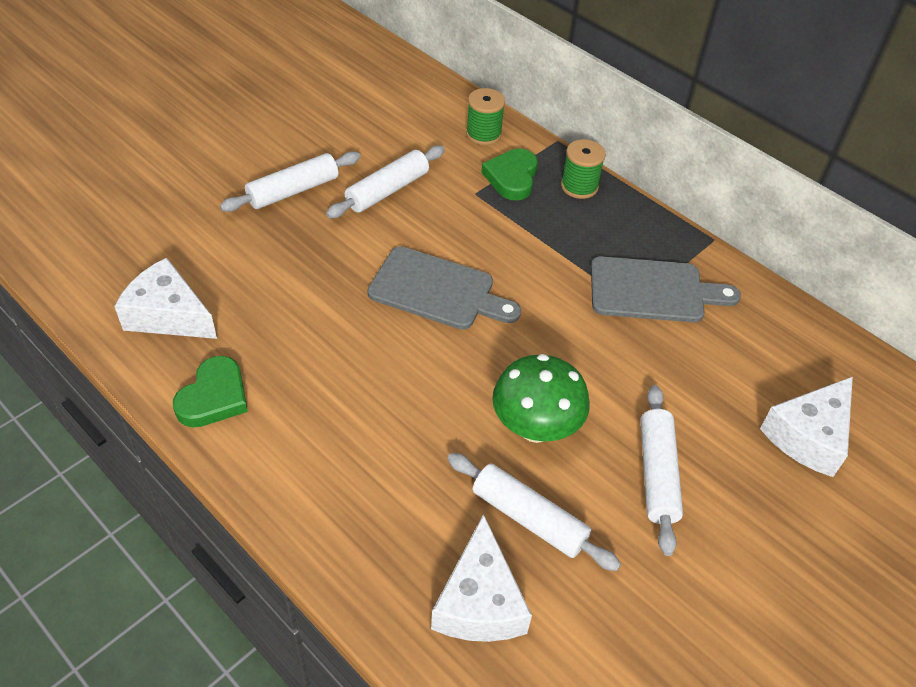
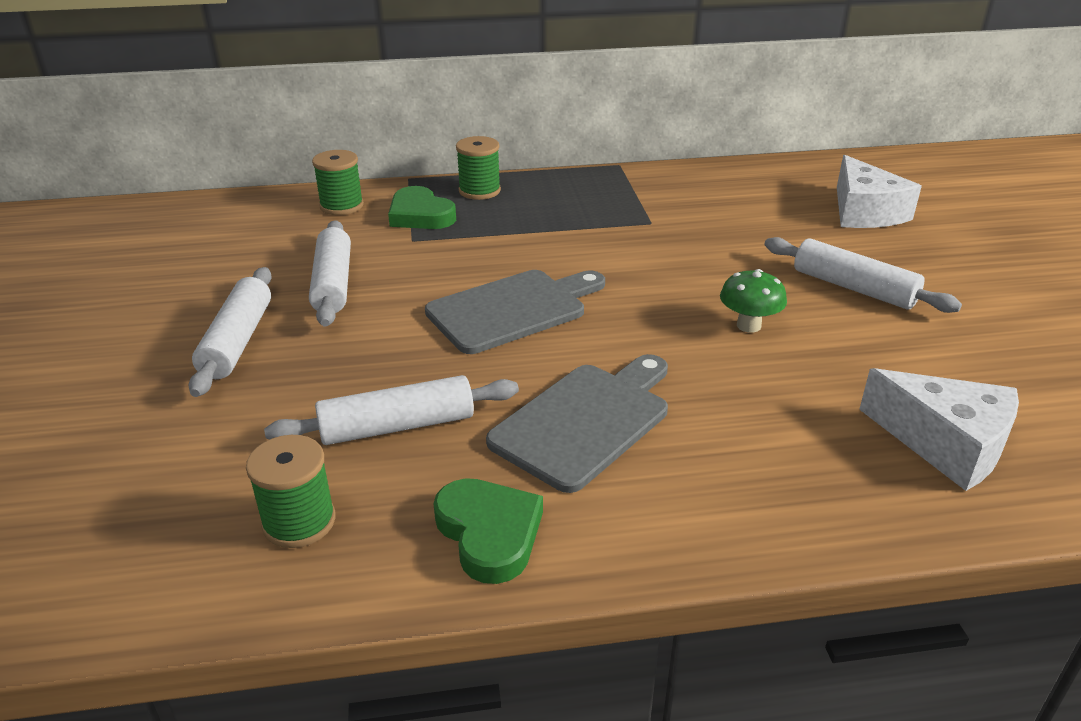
camera: 50 degrees left, 15 degrees down
white cheese [114,258,217,339] -> green spool [246,435,335,548]
white rolling pin [447,453,621,571] -> white rolling pin moved to [264,375,519,445]
green mushroom [492,354,590,443] -> green mushroom [720,269,787,333], size x0.60
grey cutting board [591,256,741,322] -> grey cutting board moved to [486,354,668,493]

